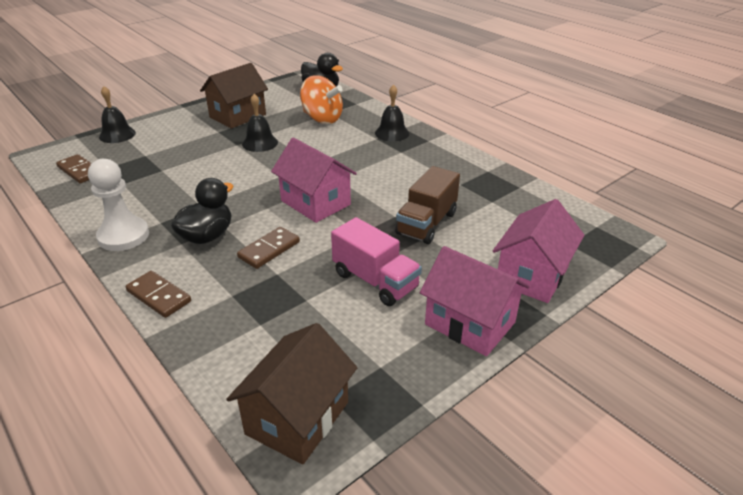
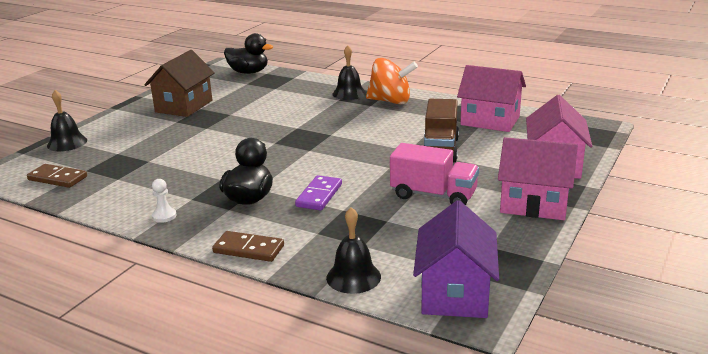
camera: 20 degrees left, 10 degrees down
white pawn [88,159,149,251] -> white pawn [152,179,177,223], size x0.46
brown house [226,323,357,465] -> purple house [413,200,499,318]
brown domino [237,227,300,269] -> purple domino [295,175,342,210]
black bell [242,94,278,152] -> black bell moved to [326,207,381,294]
pink house [271,138,357,223] -> pink house moved to [457,65,526,132]
orange spinning top [300,75,343,124] -> orange spinning top moved to [366,58,418,105]

